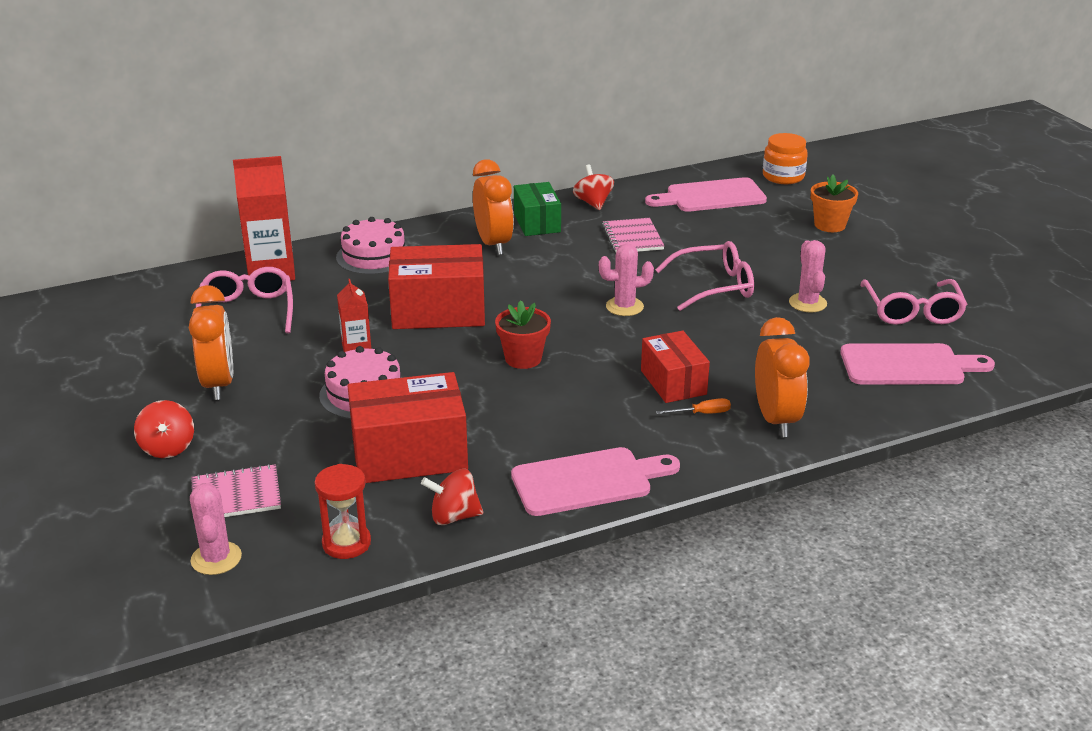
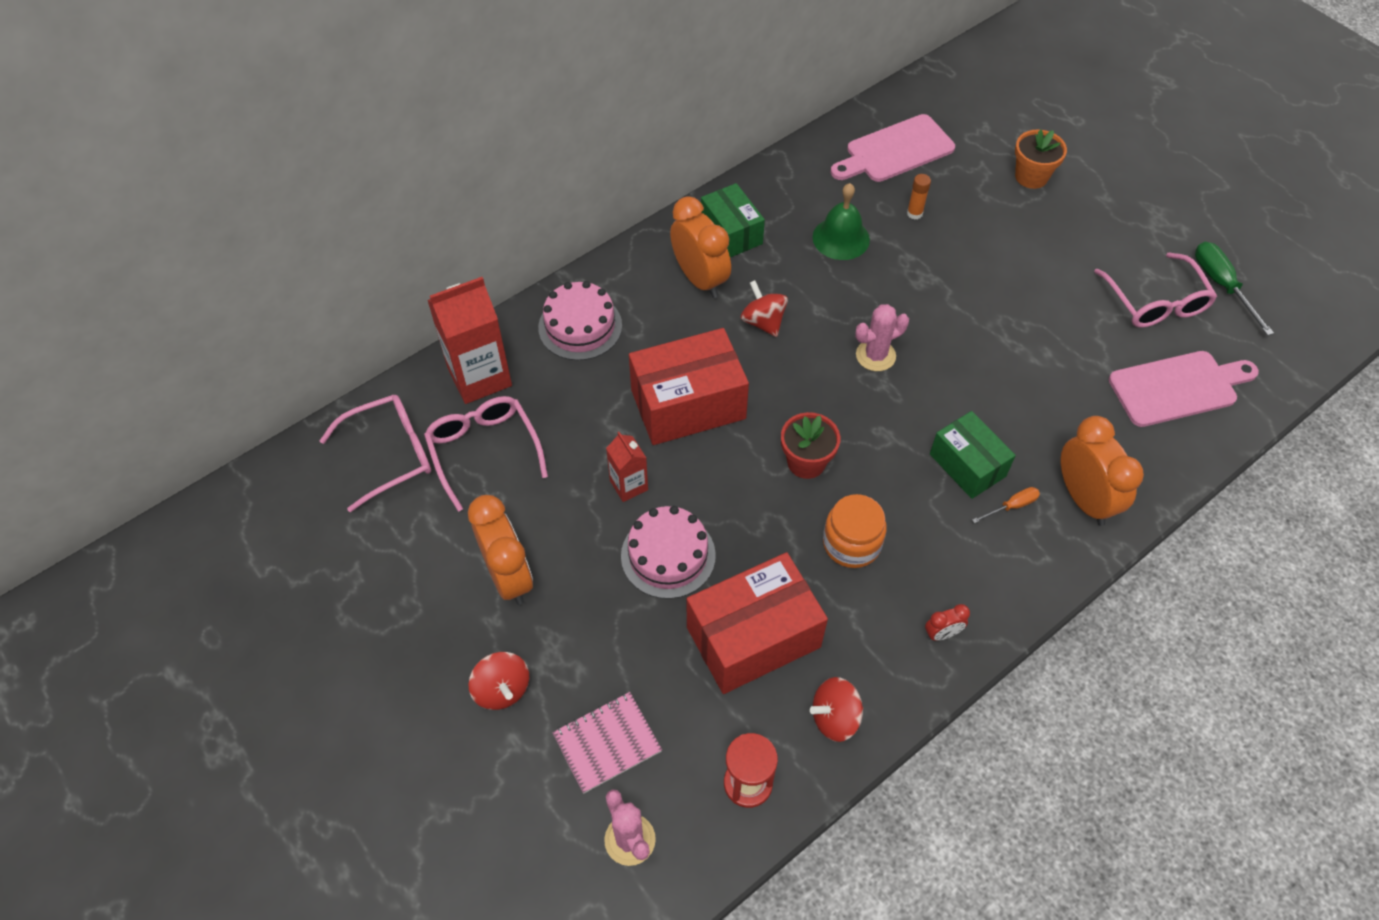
camera: 15 degrees left, 25 degrees up
pink cutting board [511,447,680,516] -> red clock [925,604,970,641]
red spinning top [573,164,614,210] -> red spinning top moved to [741,280,788,337]
pink notebook [602,218,664,252] -> green bell [813,183,870,260]
red box [641,331,710,403] -> green box [930,411,1016,499]
pink glasses [655,241,754,311] -> pink glasses moved to [319,395,431,512]
orange jar [763,133,808,184] -> orange jar moved to [823,494,887,568]
pink cactus [789,240,827,312] -> none
none -> orange glue stick [907,174,931,219]
none -> green screwdriver [1195,242,1274,336]

